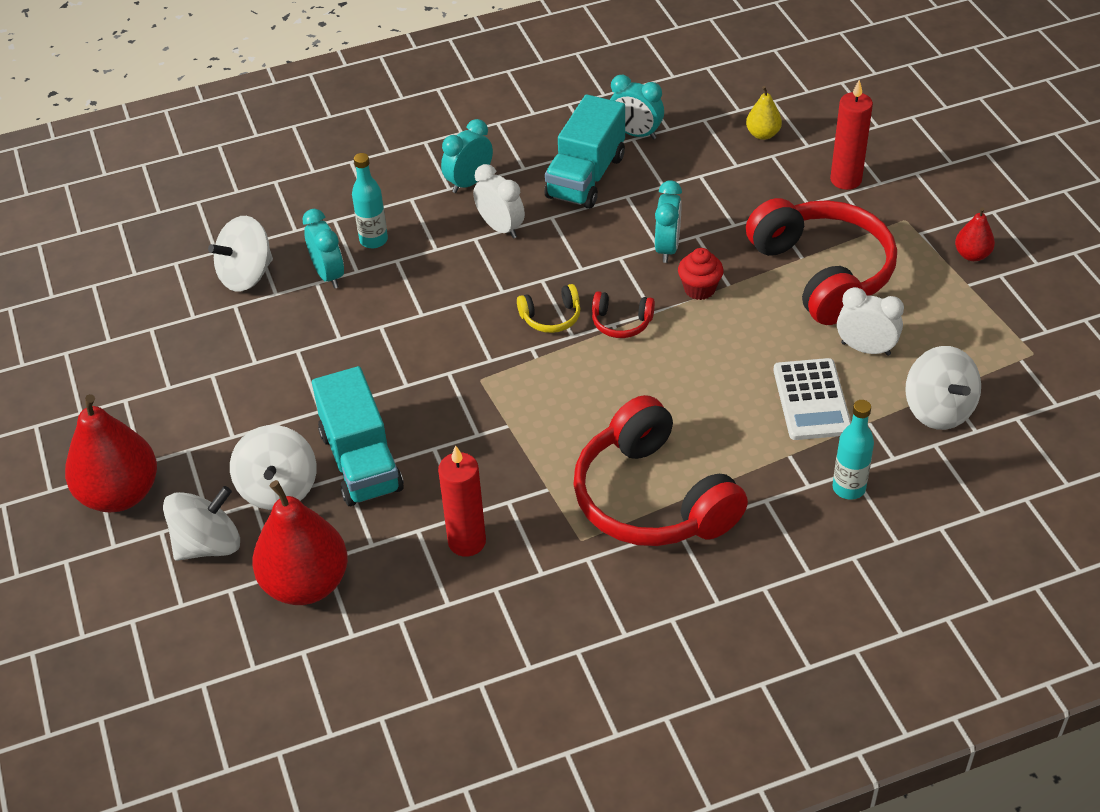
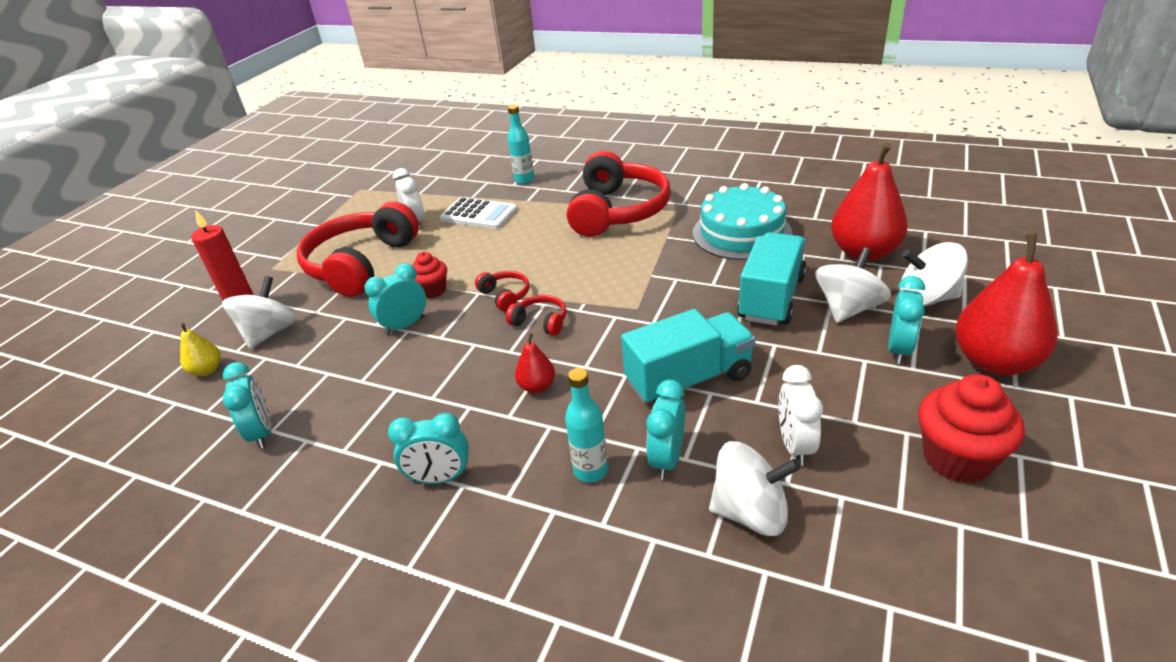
camera: 135 degrees left, 10 degrees down
red candle [438,445,486,557] -> turquoise cake [693,183,793,260]
white clock [473,164,525,239] -> white clock moved to [778,365,823,465]
yellow headphones [517,284,581,333] -> red headphones [506,295,566,336]
turquoise truck [545,95,625,209] -> turquoise truck moved to [621,309,756,404]
white calculator [773,358,851,440] -> white calculator turned 75 degrees clockwise [440,197,517,229]
white spinning top [905,346,981,430] -> white spinning top moved to [222,276,297,349]
red pear [955,207,995,261] -> red pear moved to [515,333,555,393]
none -> turquoise clock [888,276,925,364]
none -> red cupcake [918,374,1025,484]

